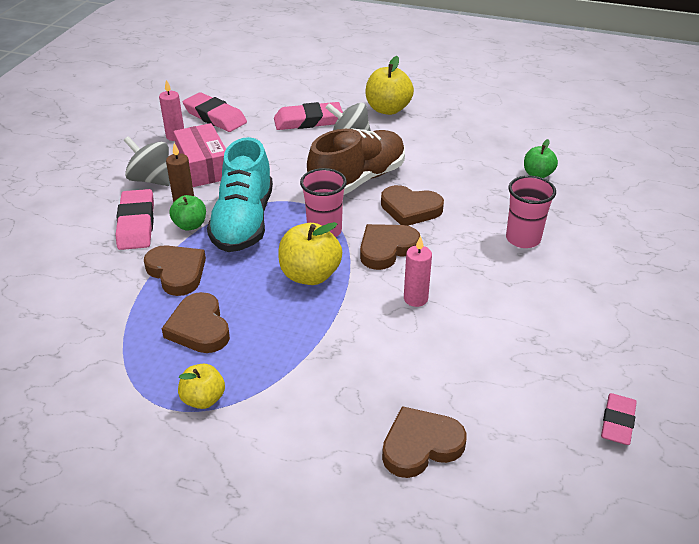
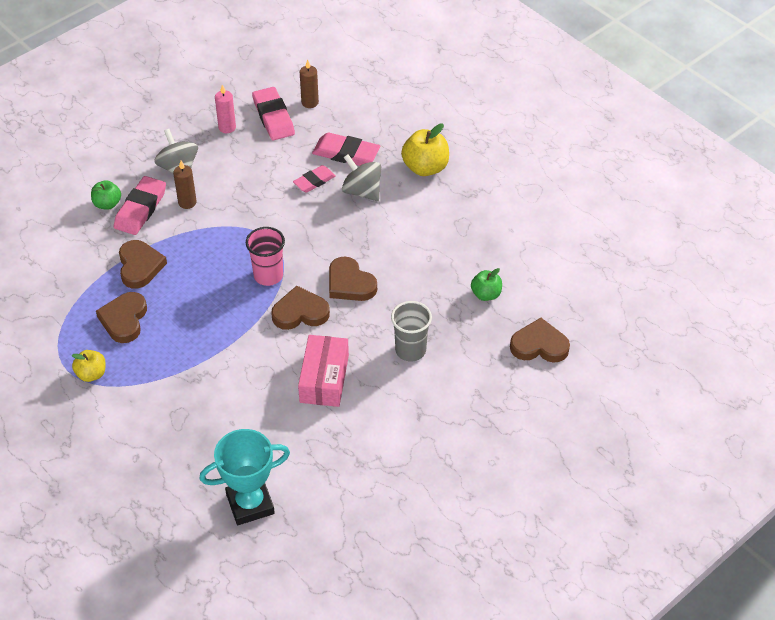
camera: 30 degrees right, 10 degrees up
green apple [169,195,206,231] -> green apple moved to [91,180,121,210]
pink box [174,123,226,187] -> pink box moved to [298,335,349,407]
turquoise shoe [207,137,273,252] -> none
yellow apple [278,222,342,285] -> none
brown shoe [307,128,405,195] -> none
brown heart [382,406,467,478] -> brown heart moved to [510,318,570,363]
pink candle [404,236,432,307] -> none
pink cup [506,176,556,248] -> grey cup [391,301,432,361]
pink eraser [601,393,637,445] -> pink eraser moved to [293,165,336,193]
none -> turquoise trophy [200,429,290,525]
none -> brown candle [300,60,319,108]

